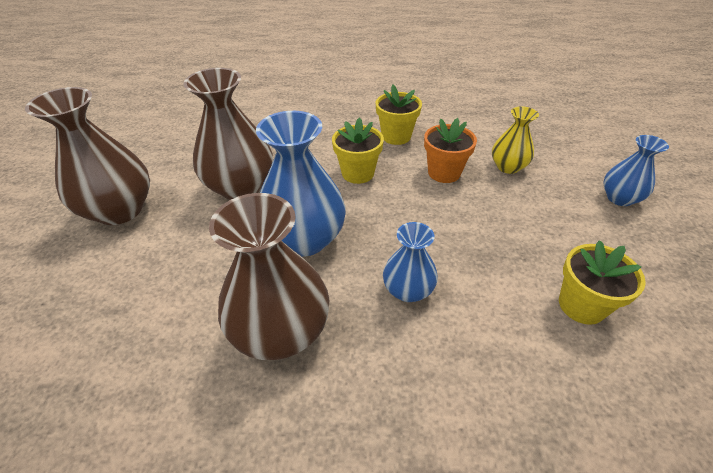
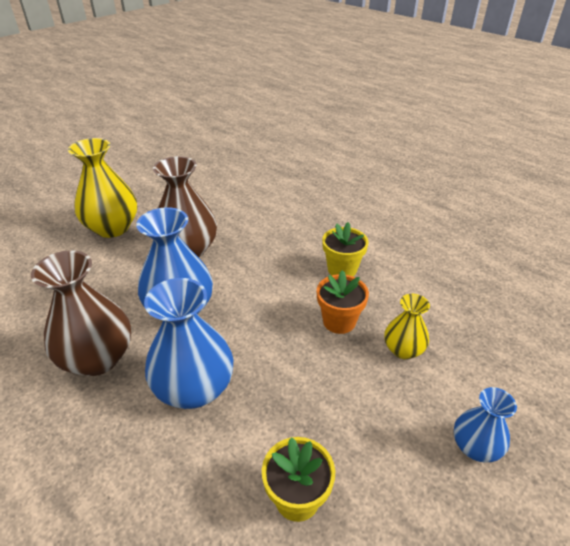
camera: 40 degrees right, 5 degrees down
brown vase [25,87,150,225] -> yellow vase [68,138,137,238]
yellow flower pot [332,117,384,184] -> none
blue vase [383,222,438,302] -> blue vase [144,278,233,409], size x1.79

